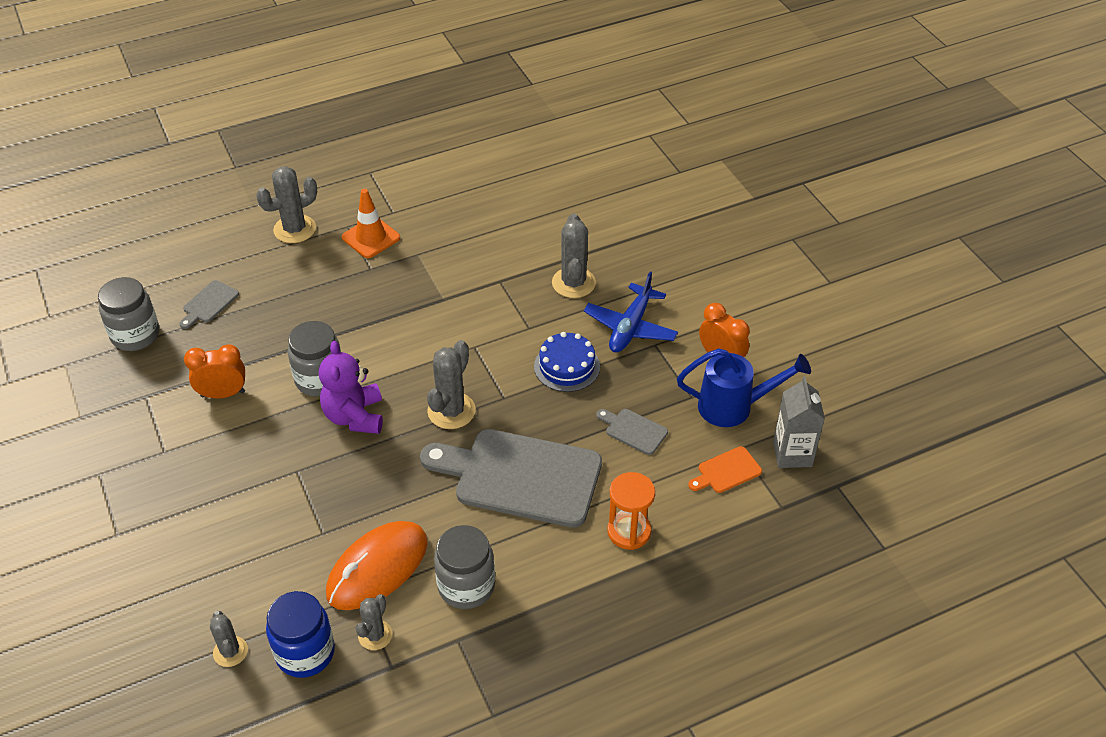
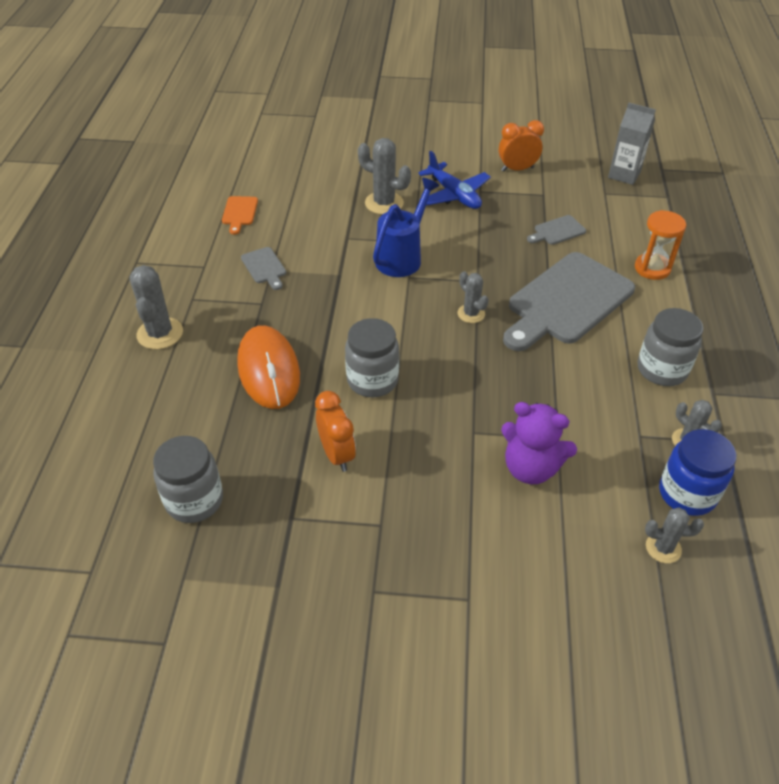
camera: 60 degrees left, 0 degrees up
grey cutting board [179,280,239,329] -> grey cutting board moved to [241,247,286,290]
orange clock [184,344,245,398] -> orange clock turned 135 degrees clockwise [315,391,356,472]
purple teddy bear [319,341,383,434] -> purple teddy bear moved to [501,402,577,484]
orange mouse [326,521,428,610] -> orange mouse moved to [237,325,300,409]
orange traffic cone [342,189,400,258] -> none
grey cactus [427,340,476,429] -> grey cactus [457,271,489,323], size x0.62
blue cake [534,332,600,392] -> none
blue watering can [677,348,811,427] -> blue watering can moved to [373,178,440,277]
orange cutting board [688,446,762,493] -> orange cutting board moved to [222,196,258,235]

